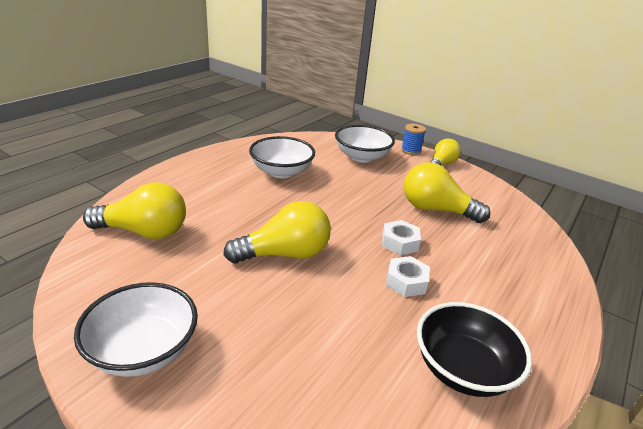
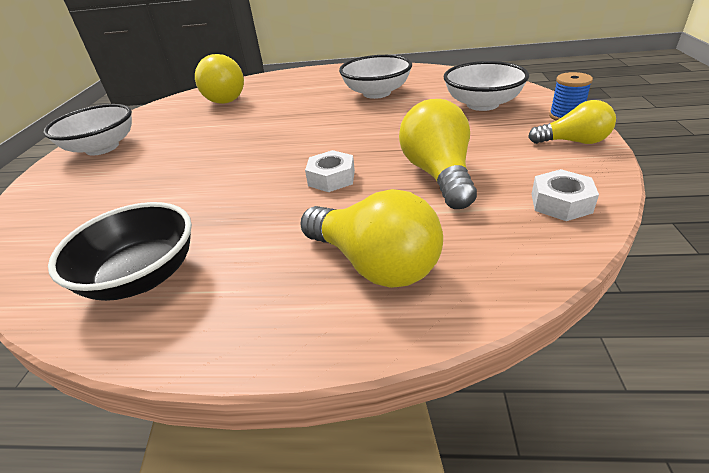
camera: 65 degrees right, 5 degrees up
yellow light bulb [223,201,331,263] -> yellow light bulb moved to [300,189,443,288]
white nut [386,256,430,297] -> white nut moved to [532,169,599,221]

